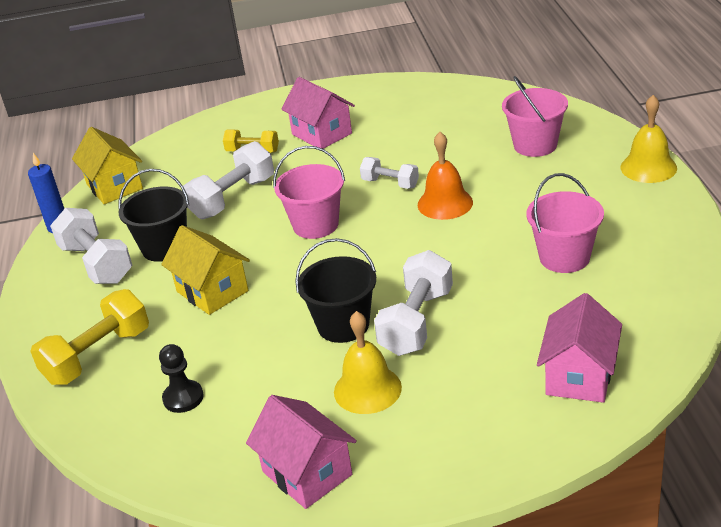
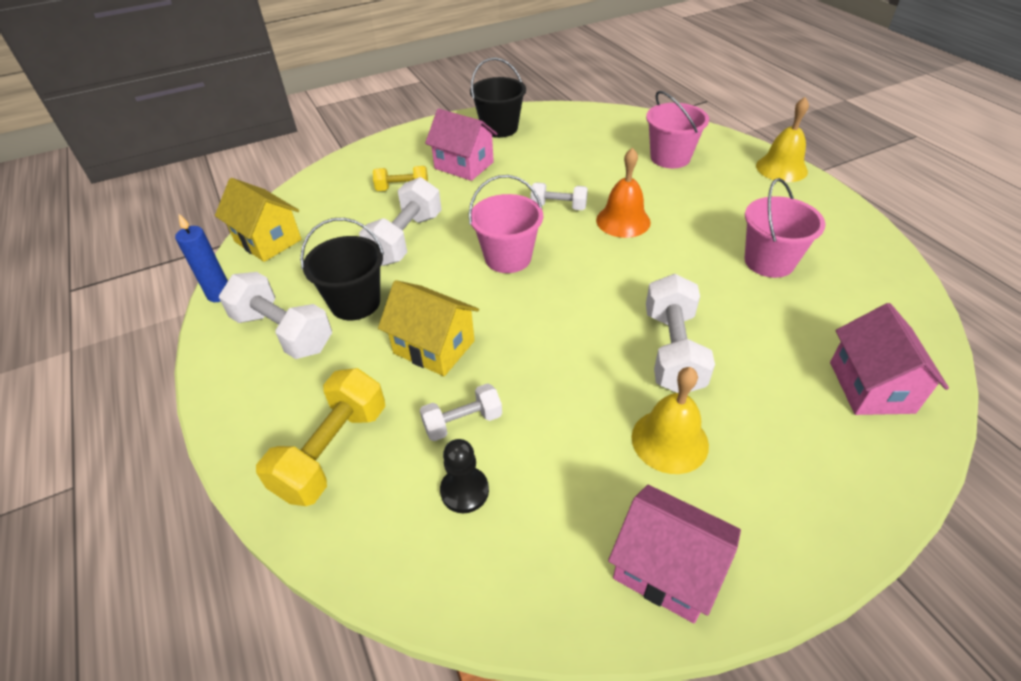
camera: 20 degrees left, 10 degrees up
black bucket [295,238,376,343] -> black bucket moved to [470,57,526,138]
none -> white dumbbell [420,383,502,441]

